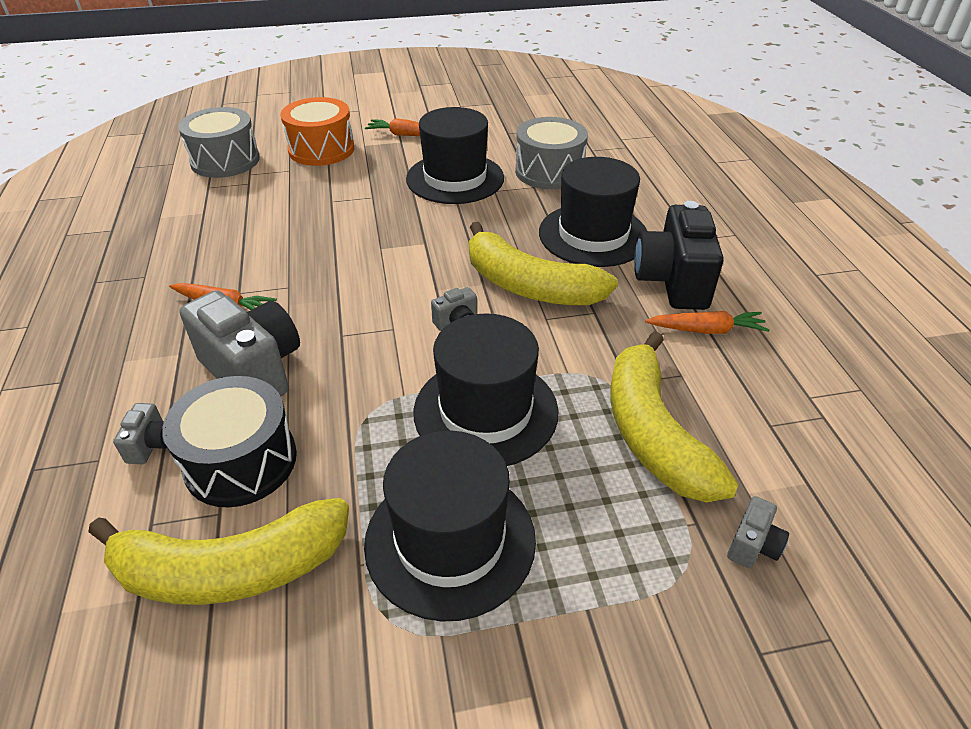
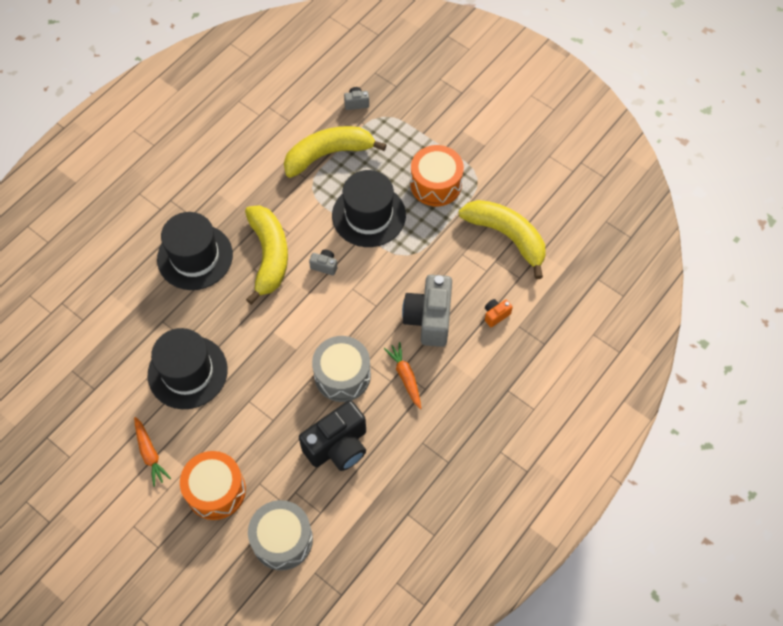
camera: 130 degrees left, 20 degrees up
grey camera [113,403,167,464] -> orange camera [485,299,513,327]
black drum [162,376,297,507] -> none
black hat [364,431,536,622] -> orange drum [410,145,464,206]
grey drum [515,117,588,189] -> grey drum moved to [312,336,371,402]
yellow banana [611,331,739,502] -> yellow banana turned 150 degrees counterclockwise [284,126,386,178]
black camera [634,201,724,310] -> black camera moved to [299,400,366,471]
orange carrot [645,311,770,334] -> none

